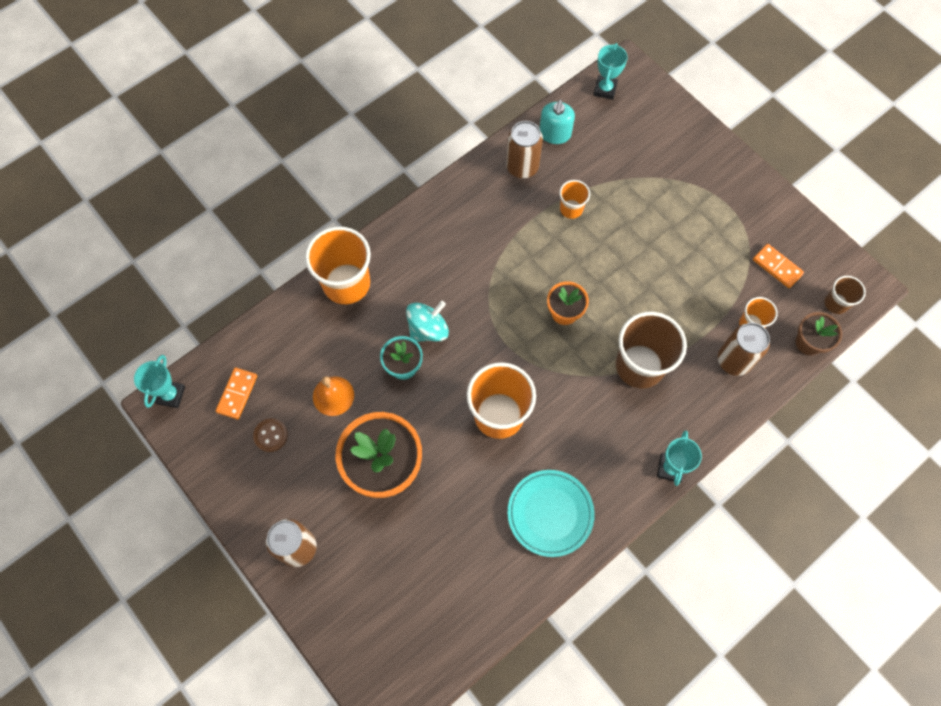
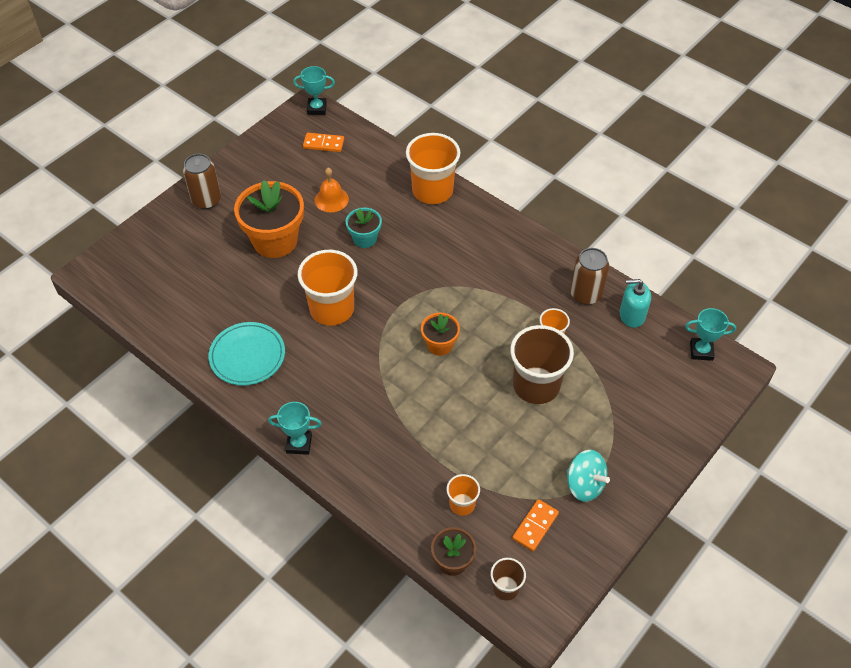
camera: 80 degrees right, 15 degrees down
brown button [253,418,288,452] -> none
turquoise spinning top [406,301,449,342] -> turquoise spinning top moved to [567,450,610,502]
brown cup [616,312,687,388] -> brown cup moved to [510,325,574,404]
brown can [718,323,770,376] -> none

